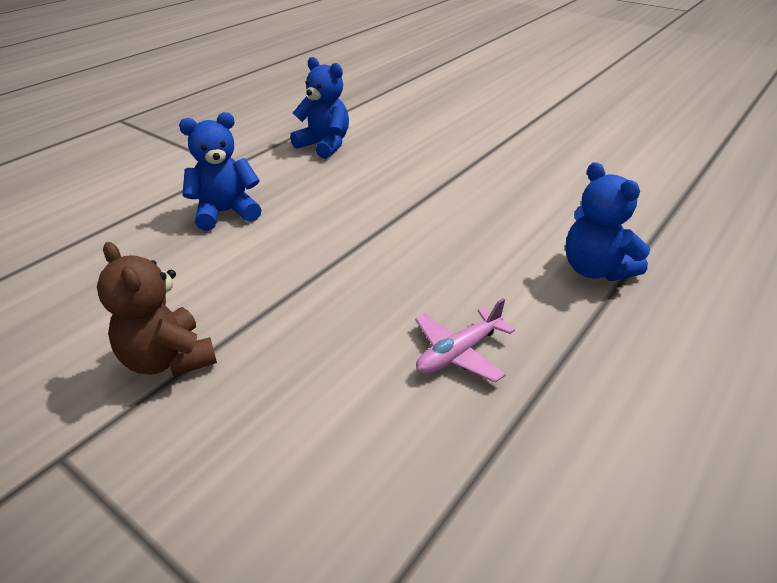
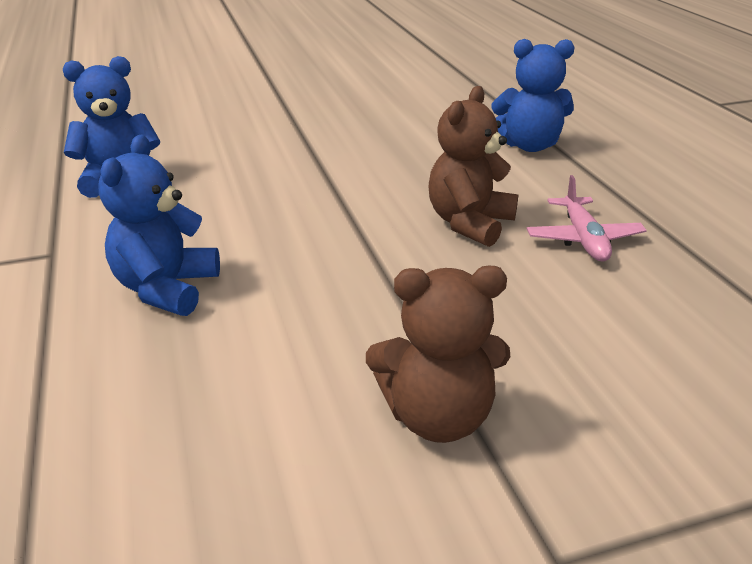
camera: 55 degrees left, 5 degrees down
none -> brown teddy bear [429,86,518,247]

